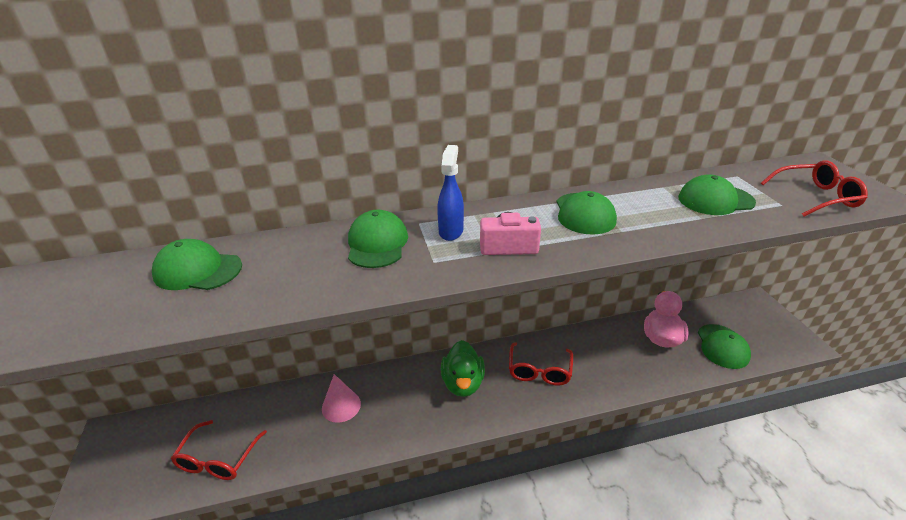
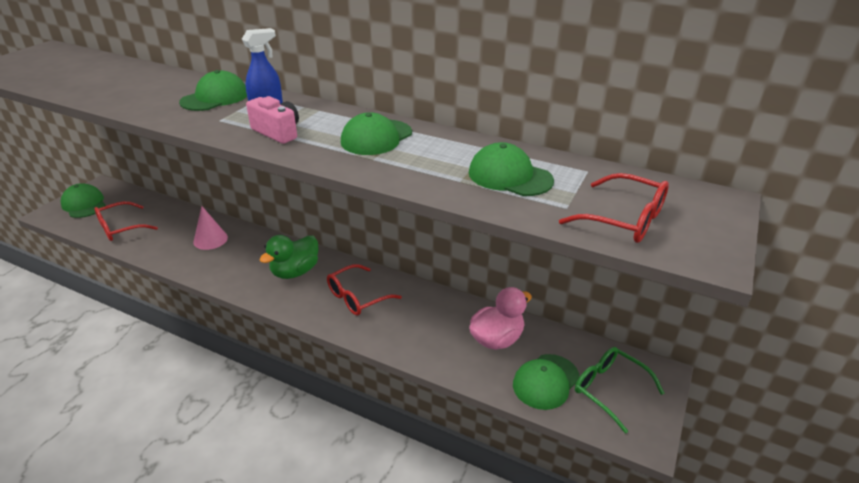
camera: 40 degrees right, 0 degrees up
green cap [152,239,242,290] -> green cap moved to [60,183,106,218]
none -> green glasses [575,347,664,434]

